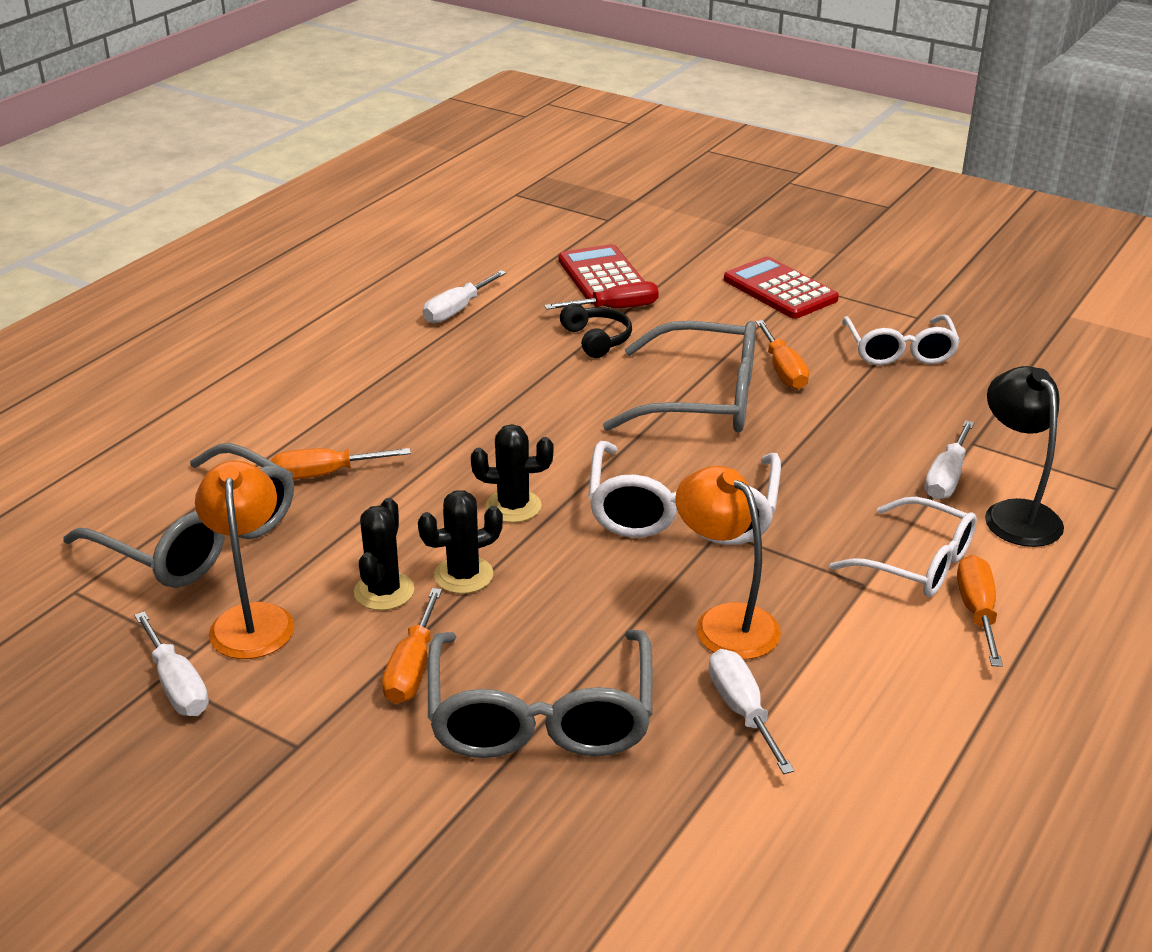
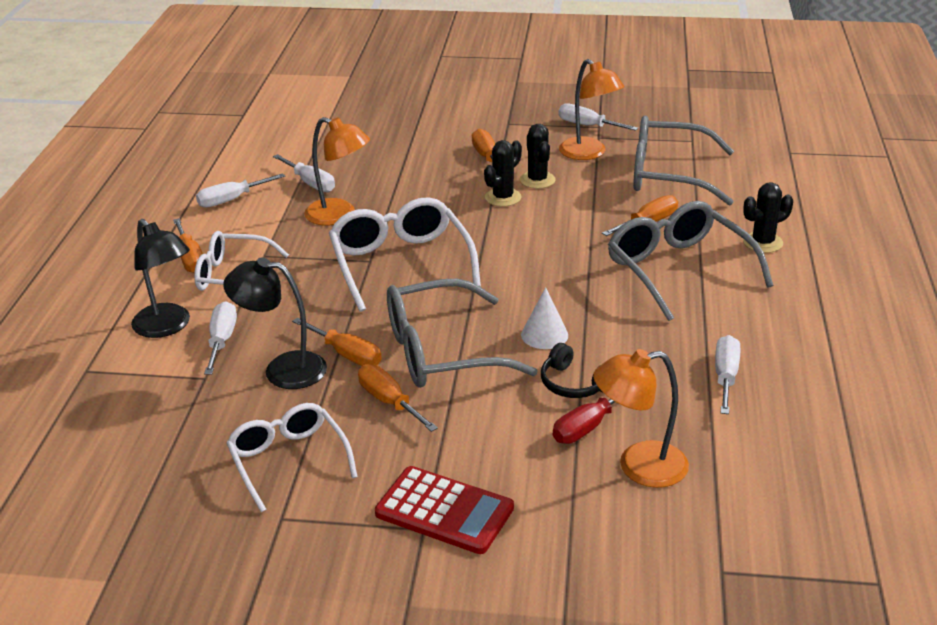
camera: 155 degrees right, 0 degrees up
grey glasses [428,630,652,758] -> grey glasses moved to [608,201,773,321]
black cactus [471,424,553,523] -> black cactus moved to [743,182,793,253]
red calculator [559,244,644,304] -> orange lamp [593,349,689,488]
none -> white screwdriver [196,173,285,208]
none -> black lamp [223,258,327,389]
none -> orange screwdriver [292,318,382,366]
none -> white cone [521,287,568,349]

